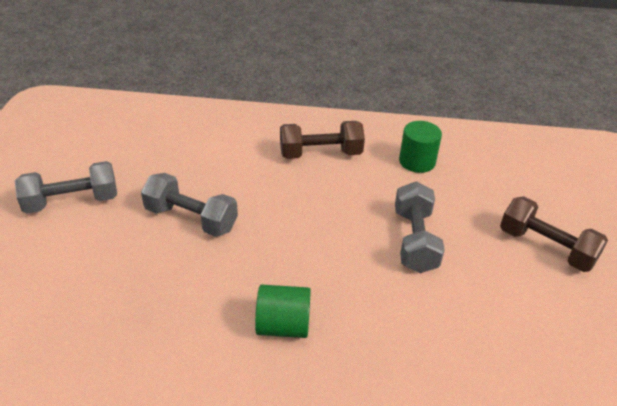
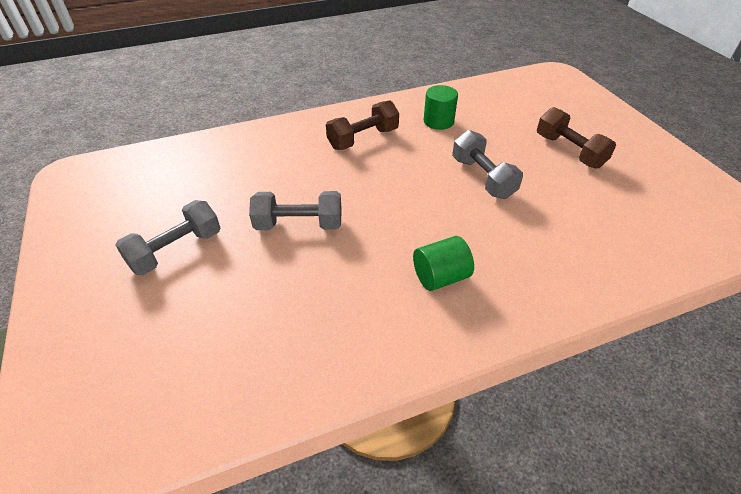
camera: 25 degrees left, 5 degrees up
brown dumbbell [500,196,608,272] -> brown dumbbell turned 45 degrees clockwise [537,107,616,168]

